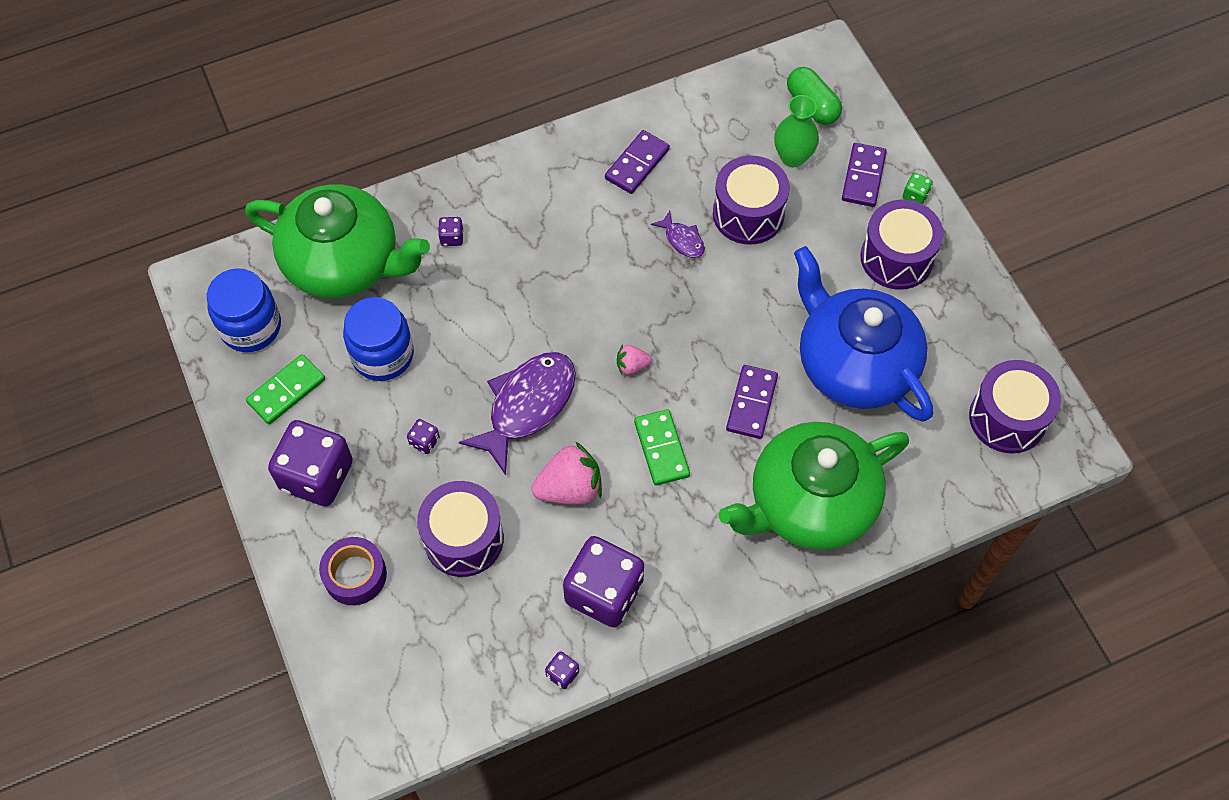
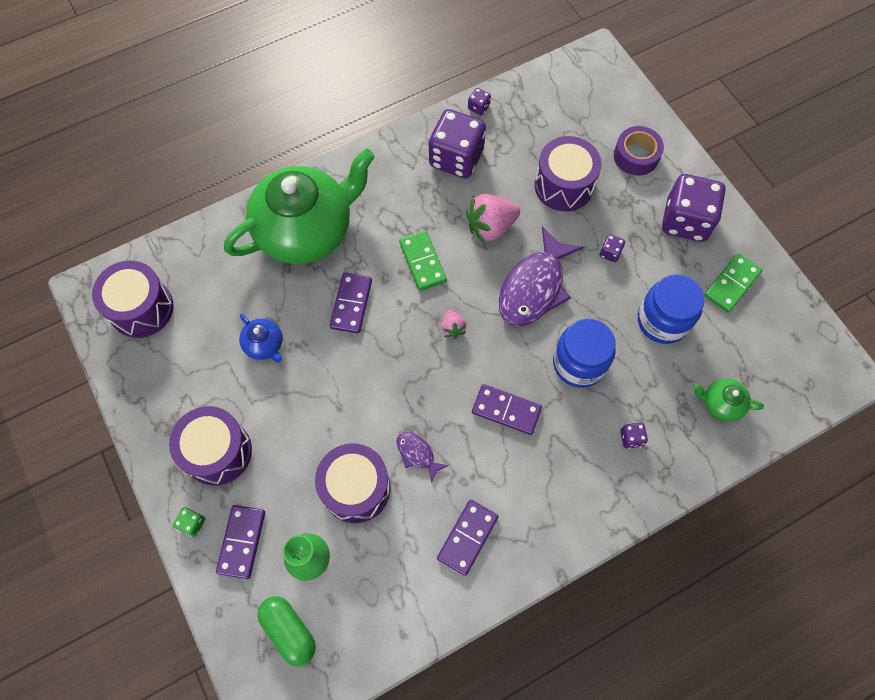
camera: 175 degrees right, 5 degrees up
blue jar [207,268,281,352] -> blue jar moved to [553,319,616,388]
green teapot [245,184,430,298] -> green teapot [694,379,764,422], size x0.40
pink strawberry [617,344,652,375] -> pink strawberry turned 90 degrees clockwise [441,310,466,339]
blue teapot [794,246,933,422] -> blue teapot [239,314,283,362], size x0.40
none -> purple domino [472,384,542,435]

